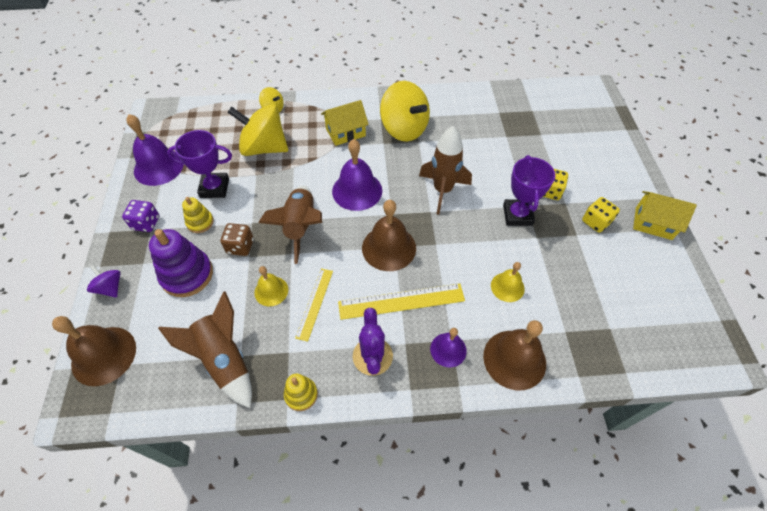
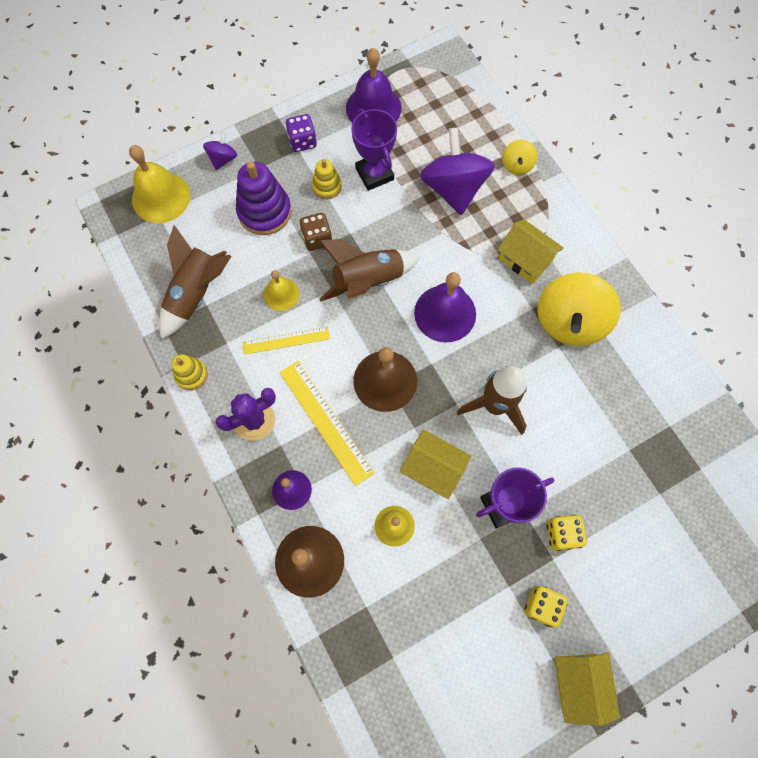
camera: 65 degrees right, 15 degrees up
brown bell [52,316,136,386] -> yellow bell [129,145,190,223]
yellow spinning top [227,104,288,156] -> purple spinning top [420,127,495,215]
none -> yellow house [400,430,471,499]

